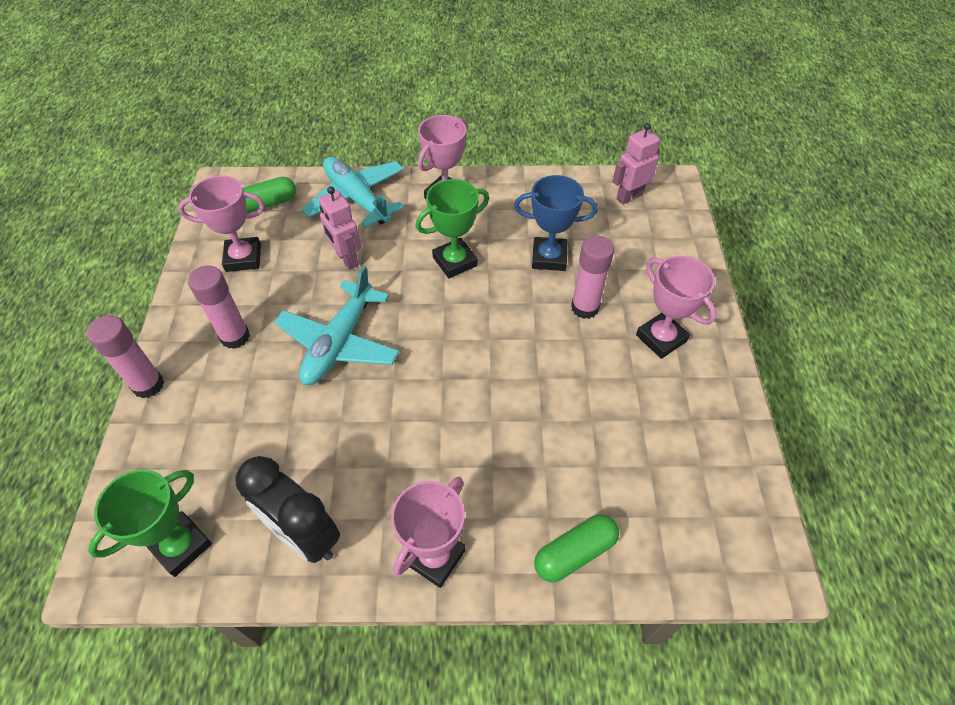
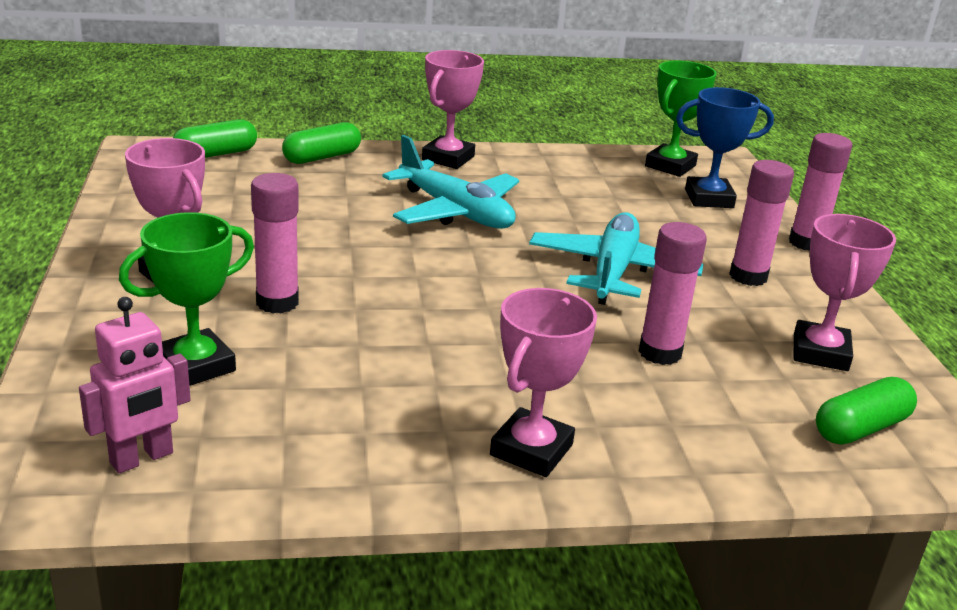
camera: 170 degrees right, 25 degrees down
pink trophy [178,176,265,272] -> pink trophy turned 60 degrees counterclockwise [794,214,896,371]
black clock [236,456,340,563] -> none
turquoise plane [301,157,404,228] -> turquoise plane moved to [382,135,519,229]
pink robot [318,186,361,270] -> pink glue stick [639,222,707,365]
green trophy [416,179,489,278] -> green trophy moved to [119,212,254,386]
blue trophy [514,175,598,271] -> blue trophy moved to [676,87,774,208]
none -> green capsule [173,119,257,158]

